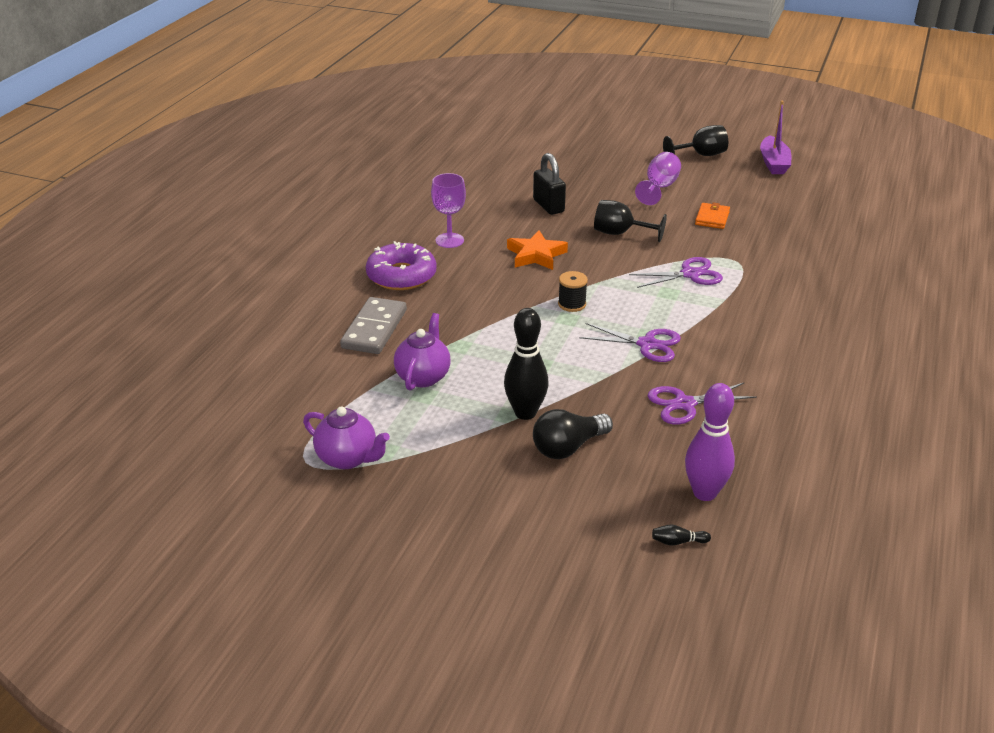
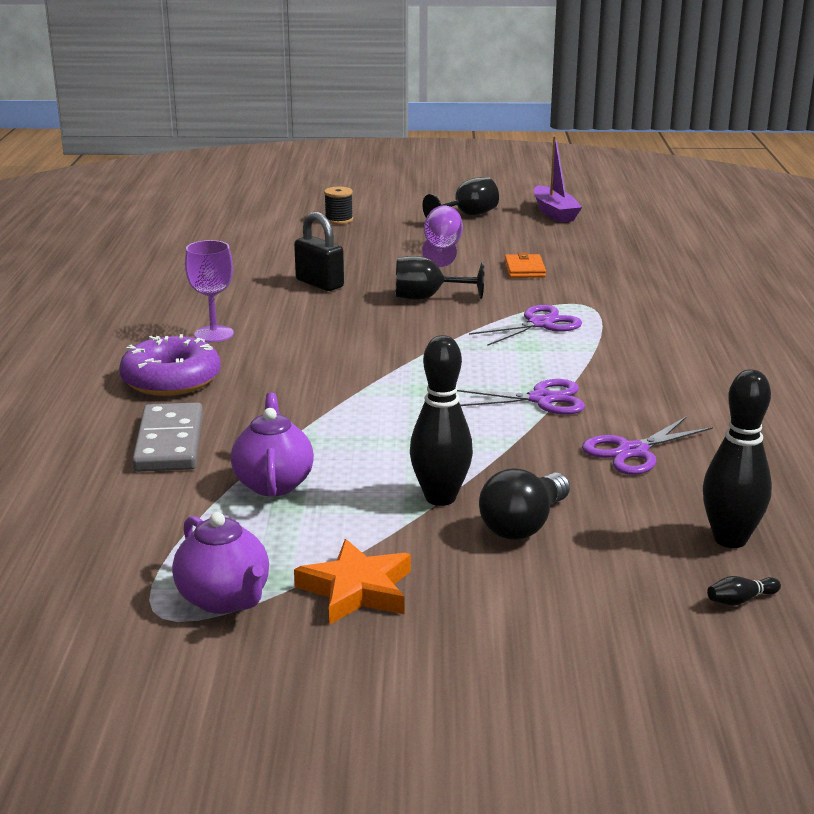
camera: 20 degrees left, 10 degrees down
purple teapot [303,406,390,469] -> purple teapot turned 45 degrees clockwise [172,512,269,614]
orange star [507,230,568,270] -> orange star moved to [294,539,411,625]
black spool [558,271,588,312] -> black spool moved to [324,187,353,224]
purple bowling pin [685,383,735,501] -> black bowling pin [703,369,772,548]

